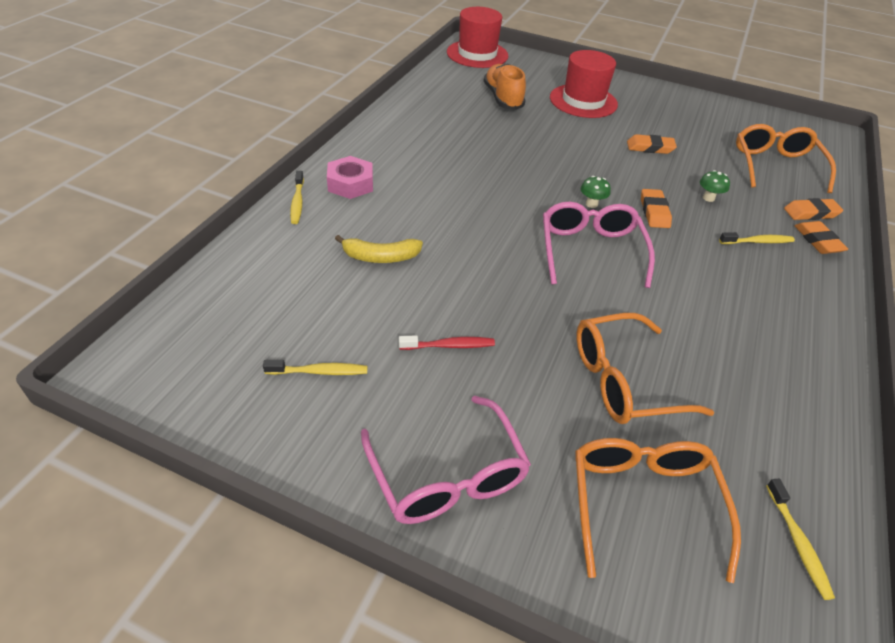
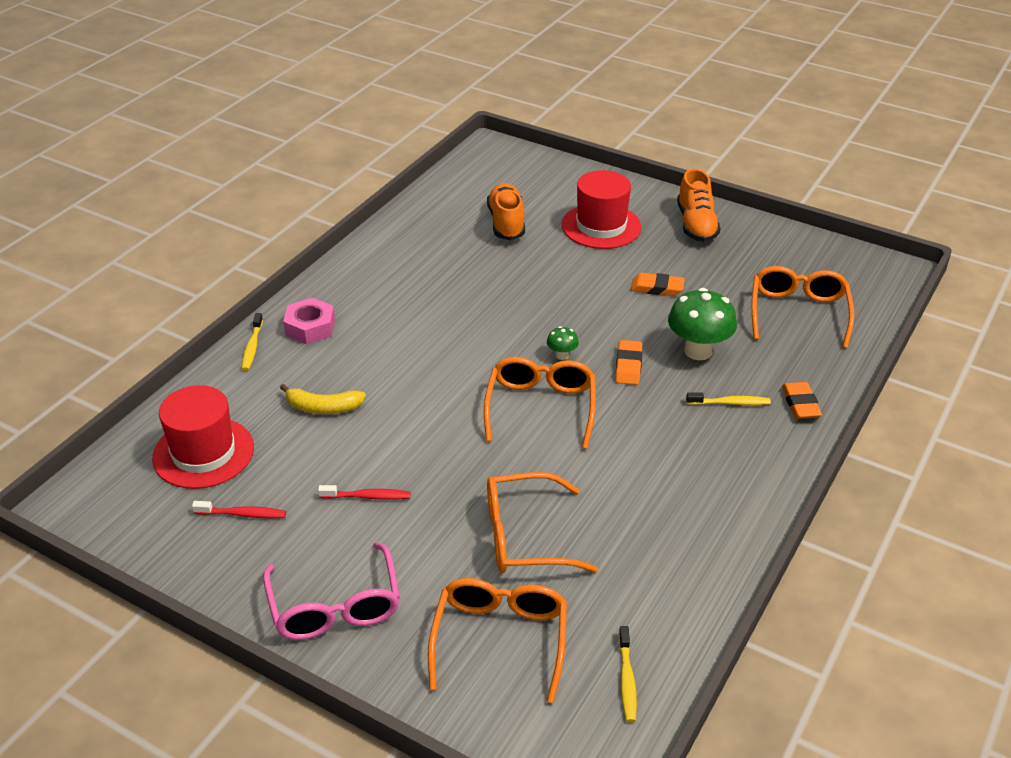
camera: 10 degrees right, 5 degrees down
yellow toothbrush [263,360,367,375] -> red toothbrush [192,501,286,518]
red hat [447,7,508,68] -> red hat moved to [152,385,254,489]
pink glasses [543,202,655,288] -> orange glasses [484,357,596,449]
green mushroom [700,170,730,202] -> green mushroom [668,288,737,360], size x2.13
orange eraser [784,198,843,220] -> none
none -> orange shoe [677,169,721,242]

